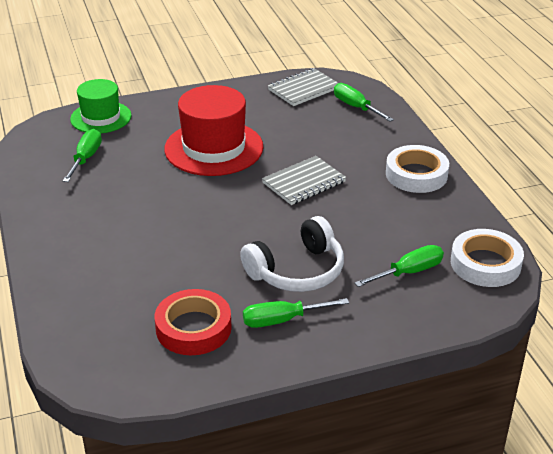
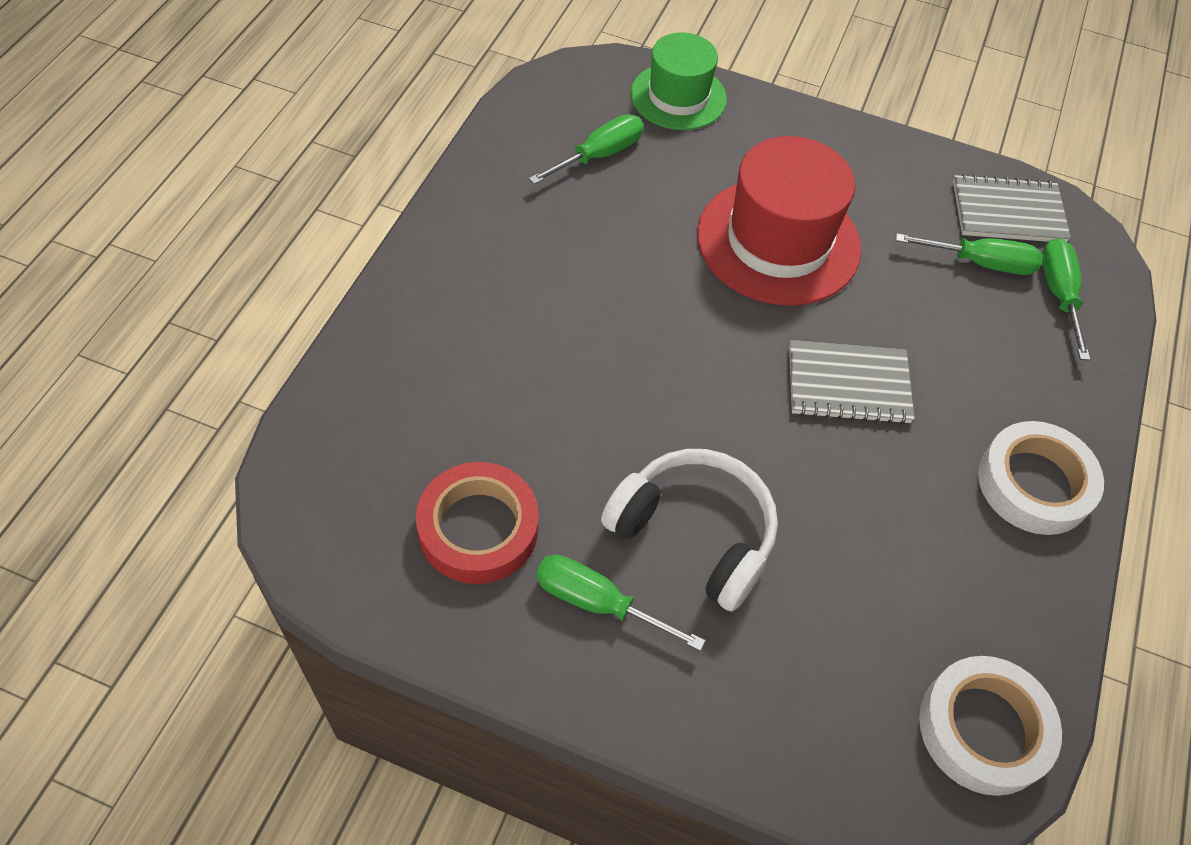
camera: 35 degrees right, 20 degrees up
white headphones [240,216,344,292] -> white headphones turned 150 degrees counterclockwise [601,449,778,612]
green screwdriver [355,245,444,287] -> green screwdriver moved to [896,233,1043,275]

